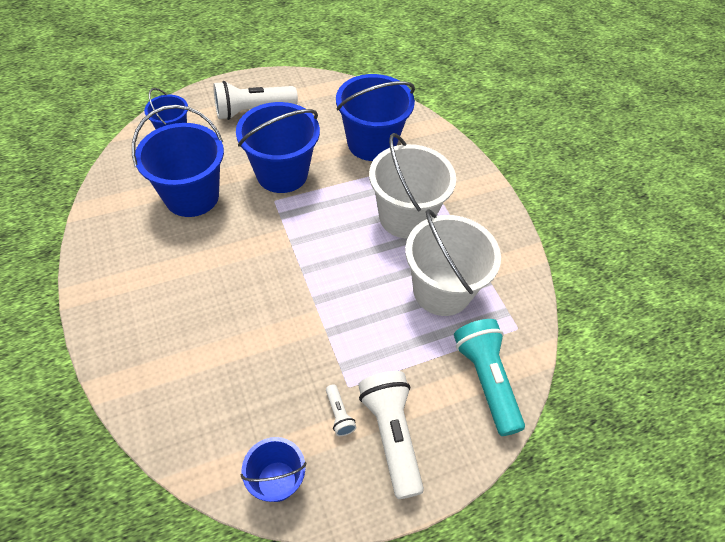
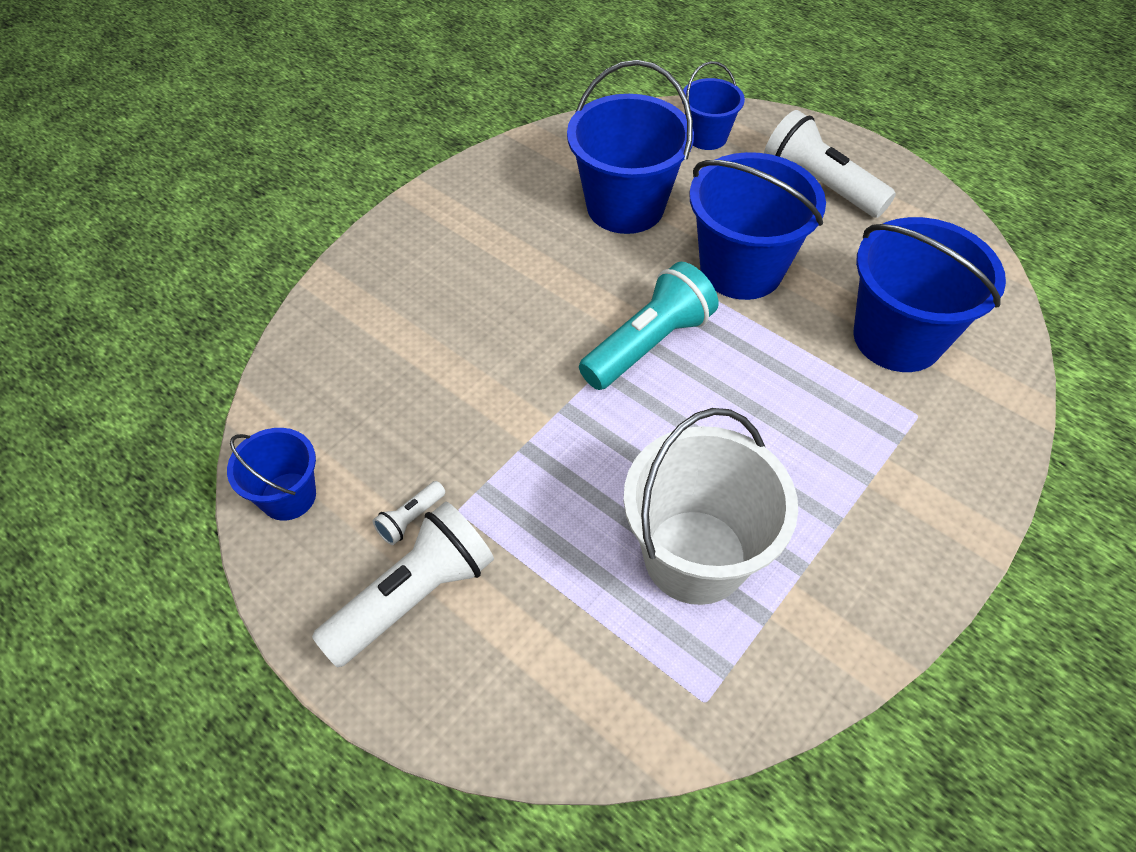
camera: 65 degrees right, 0 degrees up
white bucket [369,133,456,238] -> none
turquoise flashlight [454,319,525,436] -> turquoise flashlight moved to [579,262,719,390]

